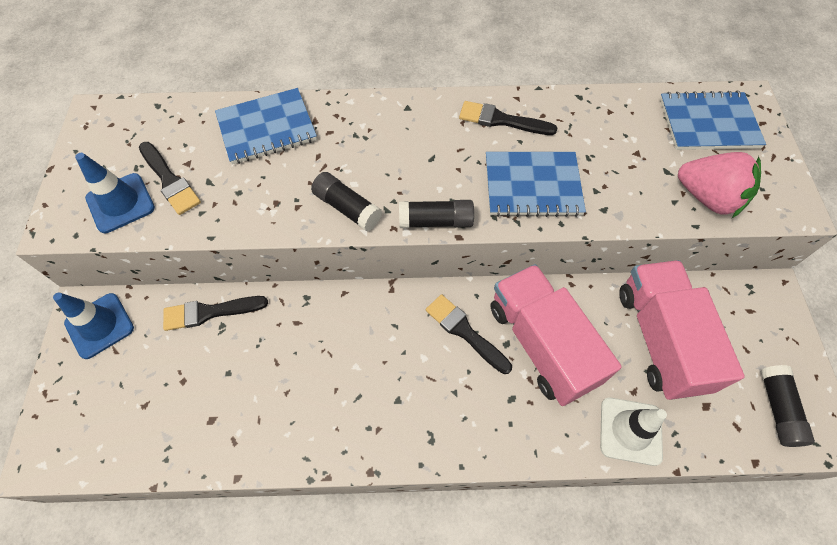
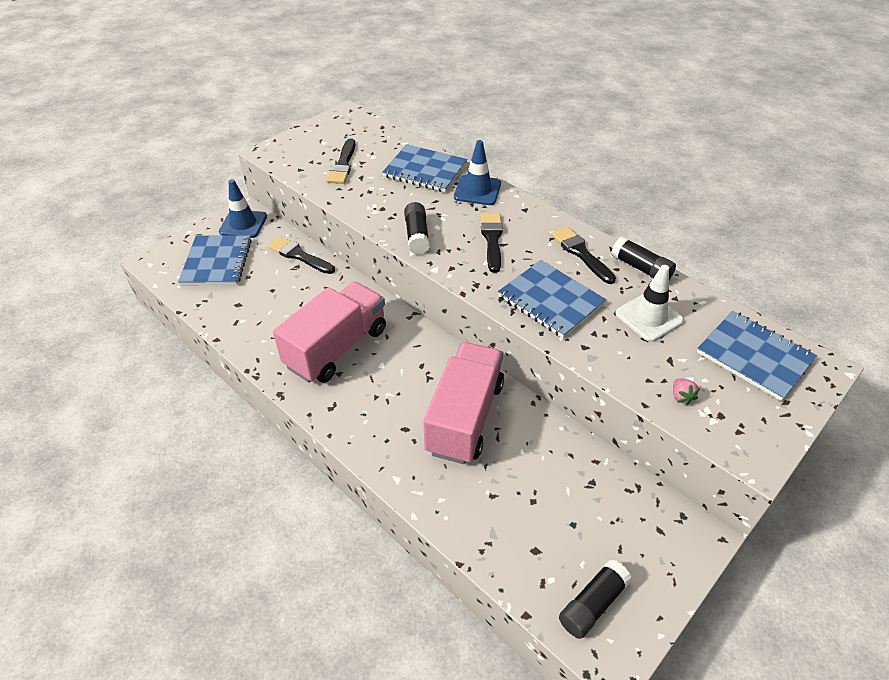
camera: 45 degrees right, 15 degrees down
blue traffic cone [75,153,155,233] -> blue traffic cone moved to [454,140,501,205]
black glue stick [399,200,474,228] -> black glue stick moved to [611,237,676,279]
black brush [426,294,512,374] -> black brush moved to [481,213,503,273]
white traffic cone [600,397,667,466] -> white traffic cone moved to [615,265,684,342]
pink truck [619,260,745,400] -> pink truck moved to [273,282,386,383]
pink strawberry [678,152,761,218] -> pink strawberry [673,378,700,405], size x0.40
none -> blue notebook [178,235,252,285]

